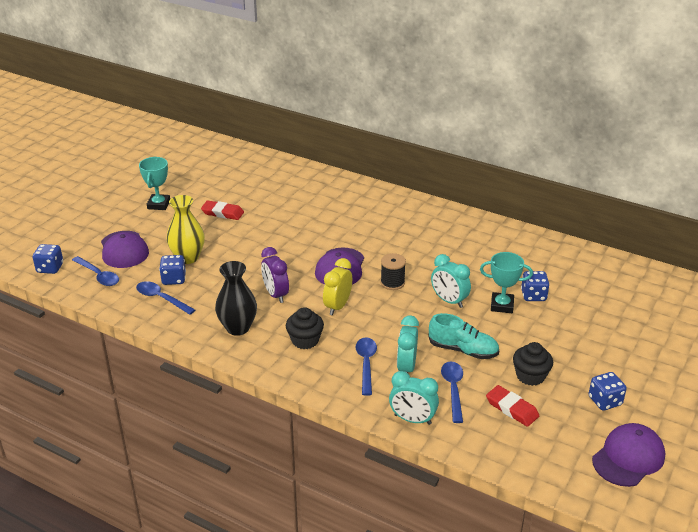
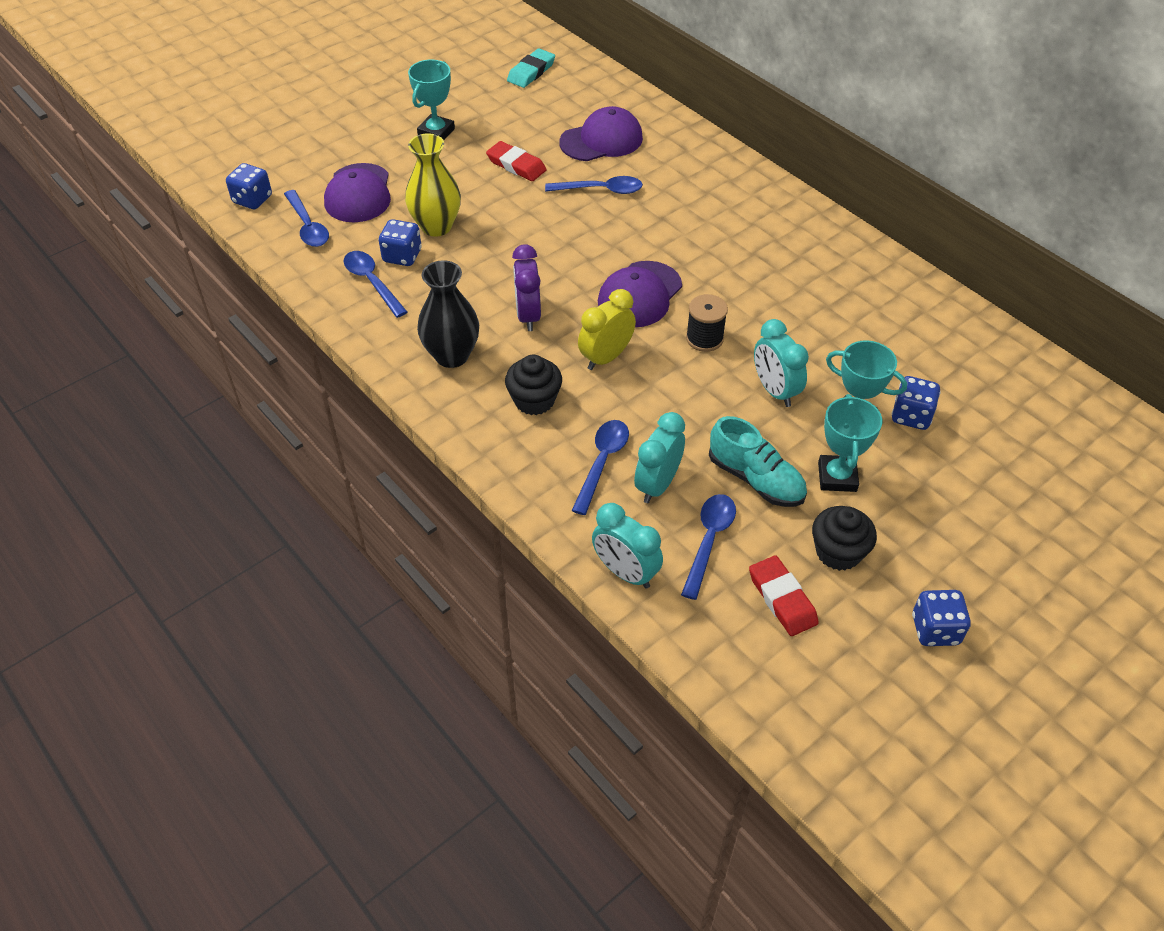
camera: 20 degrees right, 15 degrees up
purple cap [592,423,665,487] -> purple cap moved to [559,106,643,161]
none -> turquoise eraser [507,48,555,88]
none -> blue spoon [545,176,643,194]
none -> turquoise trophy [818,394,882,492]

